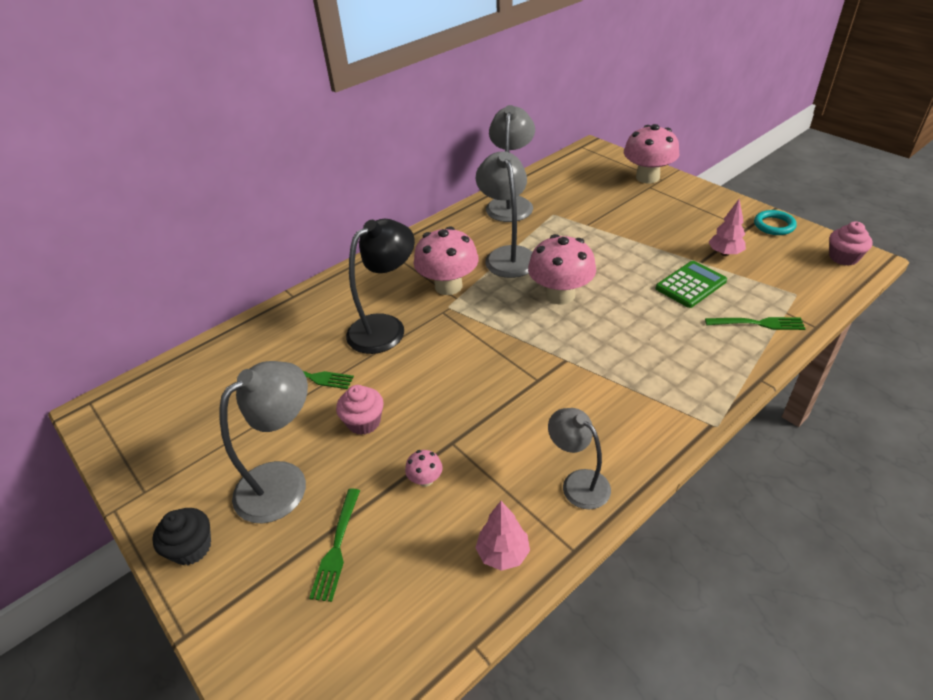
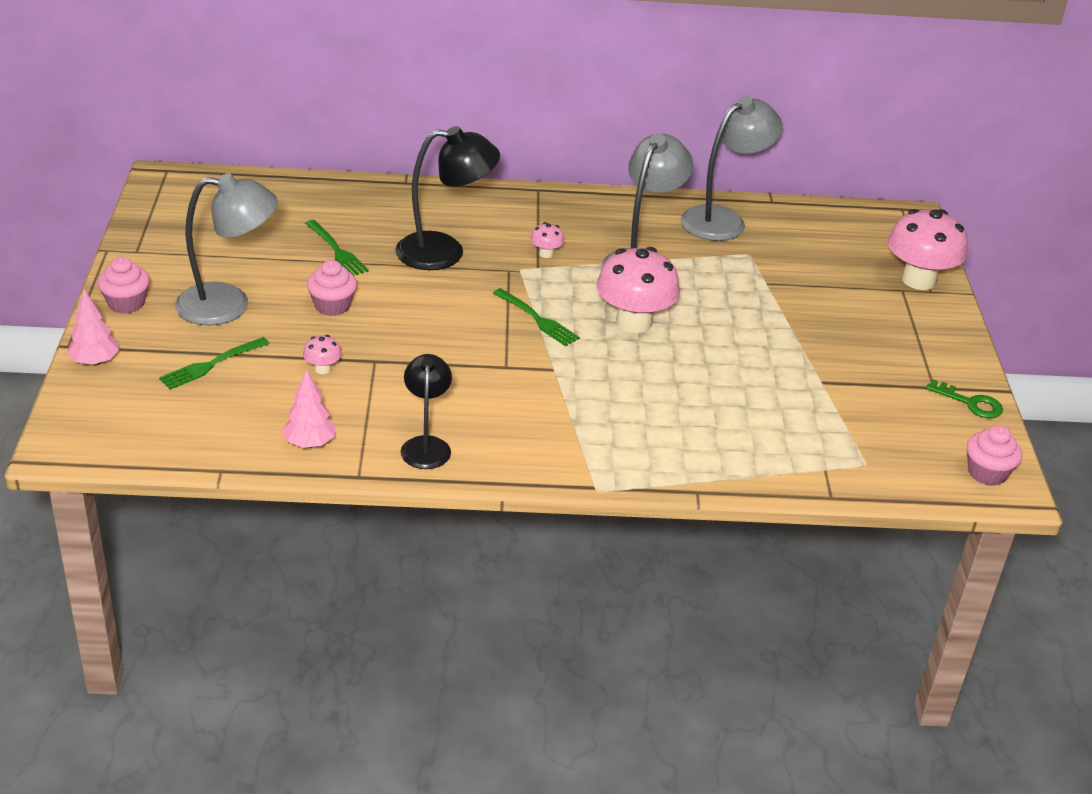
camera: 35 degrees right, 5 degrees down
black cupcake [152,508,211,565] -> pink cupcake [98,257,149,314]
pink mushroom [414,226,479,295] -> pink mushroom [530,222,564,258], size x0.43
grey lamp [548,408,611,509] -> black lamp [401,354,452,469]
green calculator [655,261,727,308] -> none
green fork [705,317,806,330] -> green fork moved to [493,288,580,346]
pink tree [709,199,746,256] -> pink tree moved to [67,289,119,366]
turquoise ring [754,210,797,235] -> green key [926,379,1003,418]

